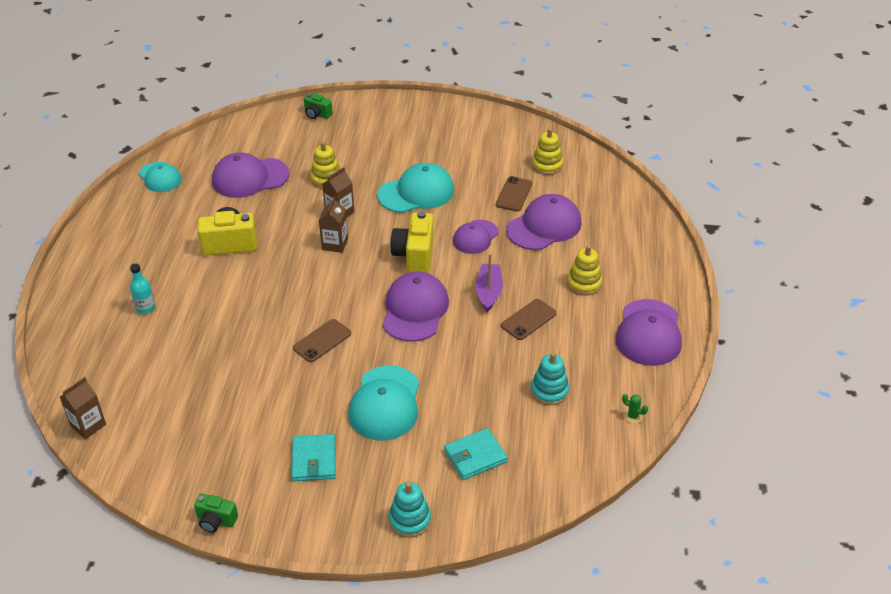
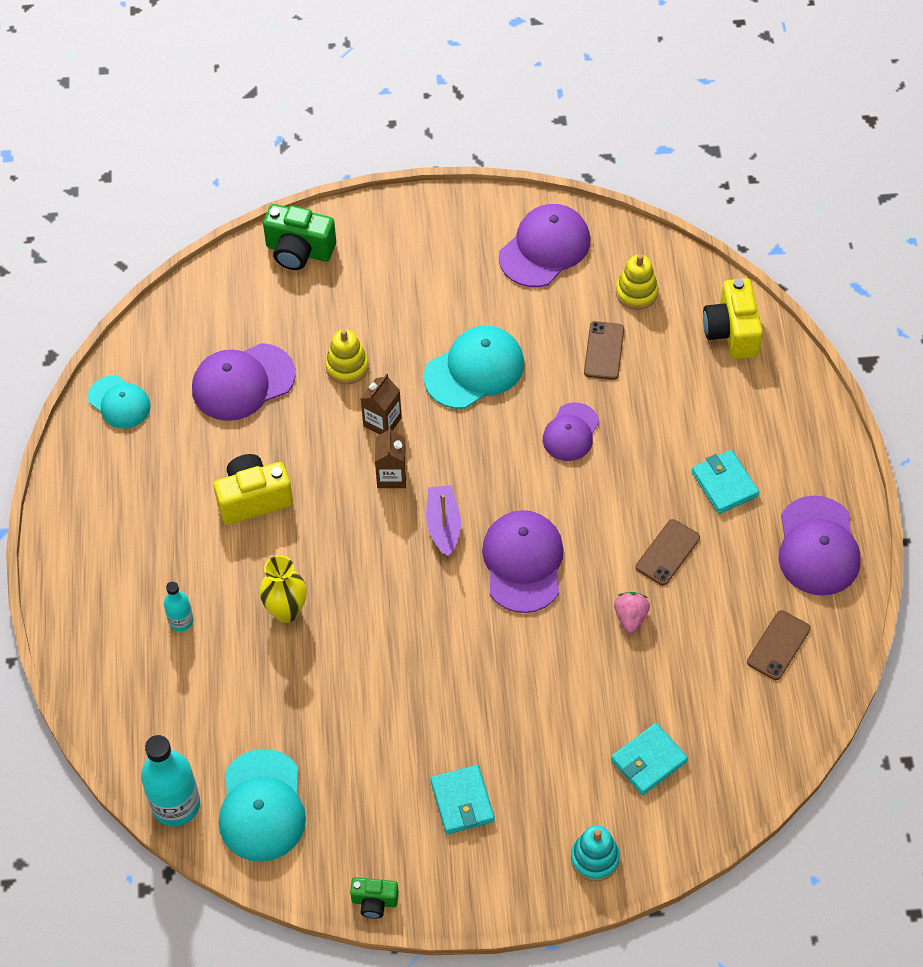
camera: 10 degrees left, 15 degrees up
brown carton [60,377,106,439] -> turquoise bottle [141,735,200,826]
brown phone [293,319,351,362] -> brown phone moved to [747,610,811,680]
green camera [304,93,333,119] -> green camera [263,204,336,270], size x1.75
turquoise cap [348,366,419,440] -> turquoise cap moved to [219,749,306,862]
yellow camera [390,211,434,273] -> yellow camera moved to [703,278,763,359]
purple boat [476,254,503,312] -> purple boat moved to [426,485,461,557]
purple cap [506,194,582,250] -> purple cap moved to [499,204,590,287]
turquoise stacking toy [531,352,569,405] -> none
yellow stacking toy [567,245,602,296] -> turquoise wallet [691,450,759,514]
green cactus [622,394,648,424] -> none
none -> yellow vase [259,555,307,623]
none -> pink strawberry [614,592,650,634]

